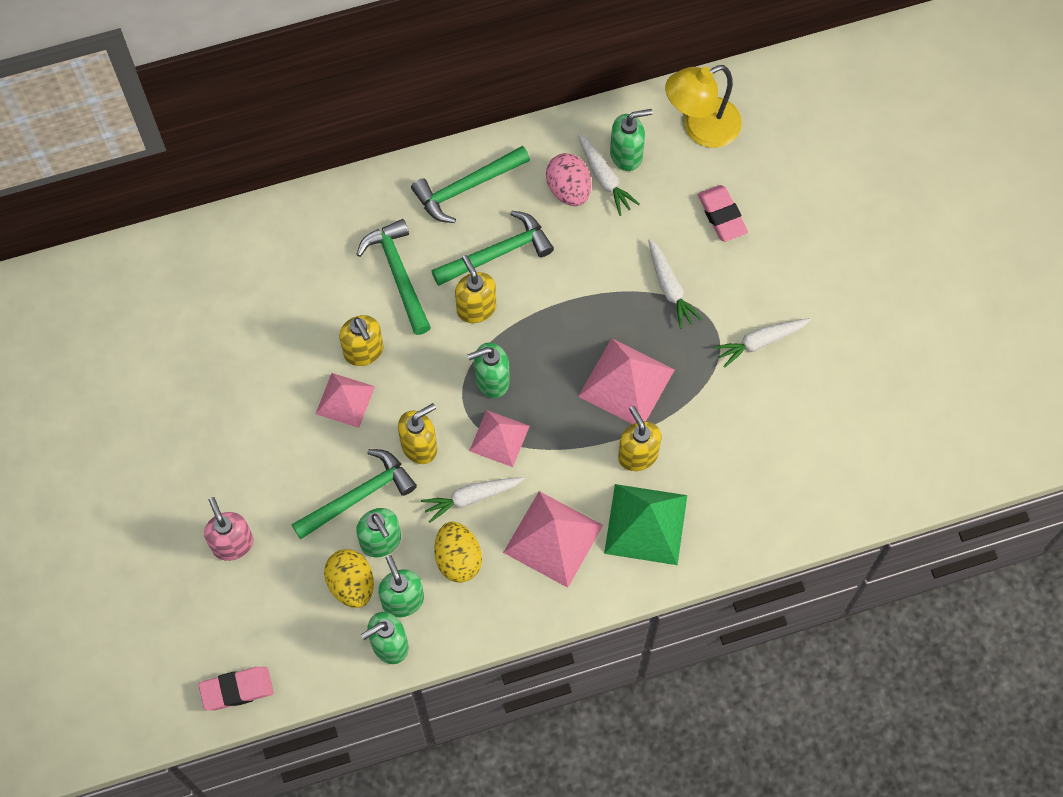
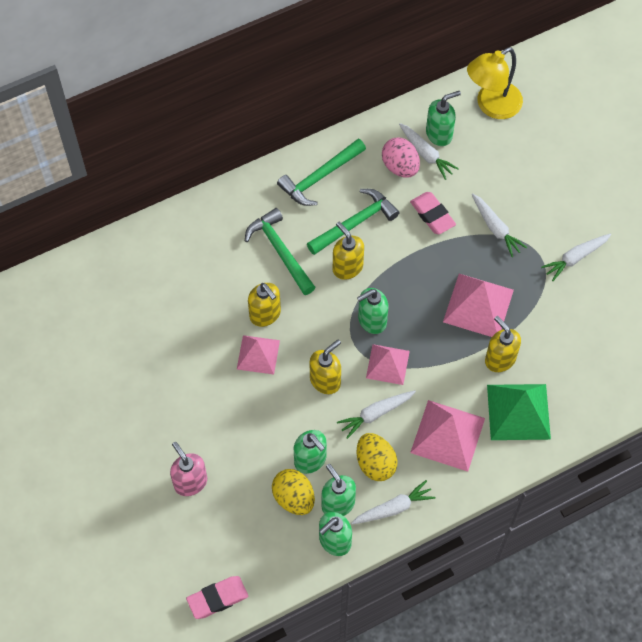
camera: 10 degrees left, 5 degrees down
green hammer [291,449,417,540] -> none
pink eraser [698,185,748,242] -> pink eraser moved to [410,192,456,234]
none -> white carrot [351,480,436,524]

